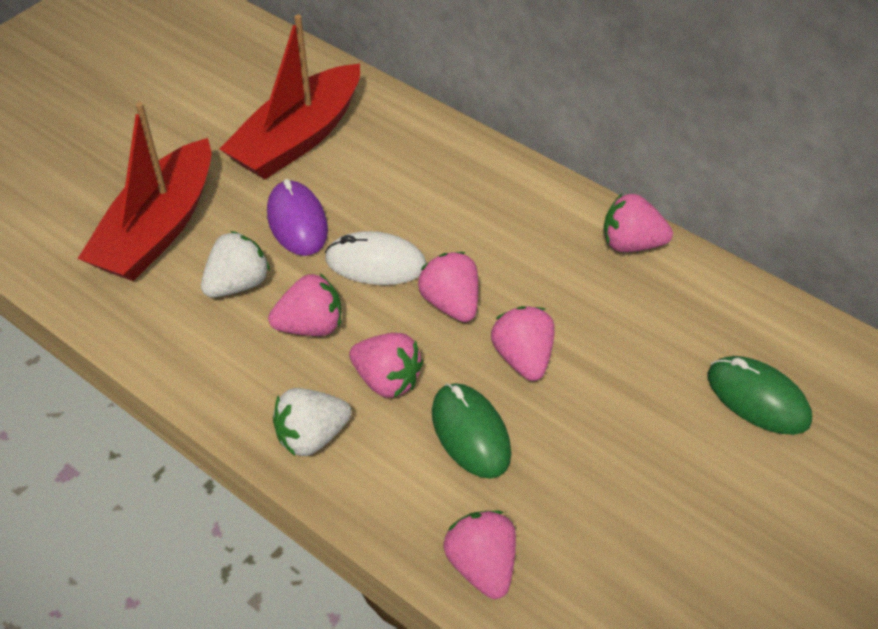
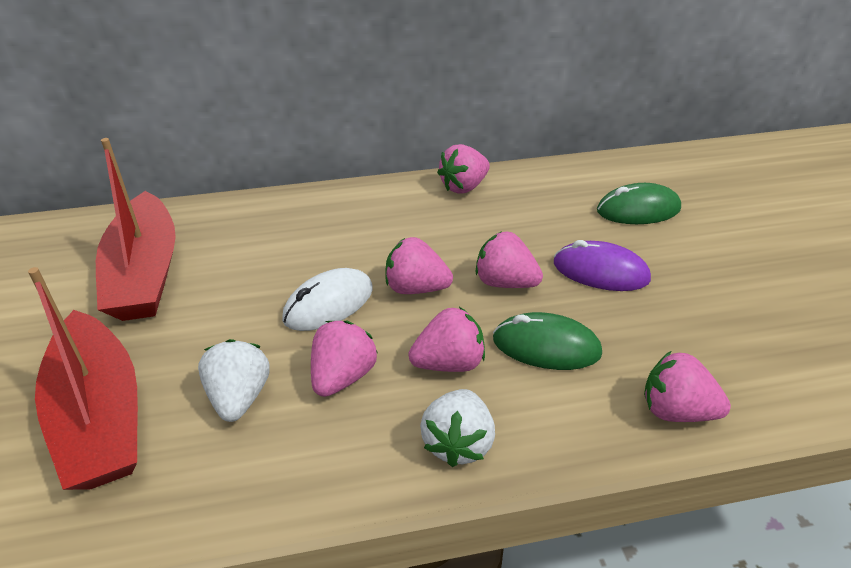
camera: 50 degrees left, 10 degrees down
purple mouse [267,179,328,256] -> purple mouse moved to [554,240,651,291]

